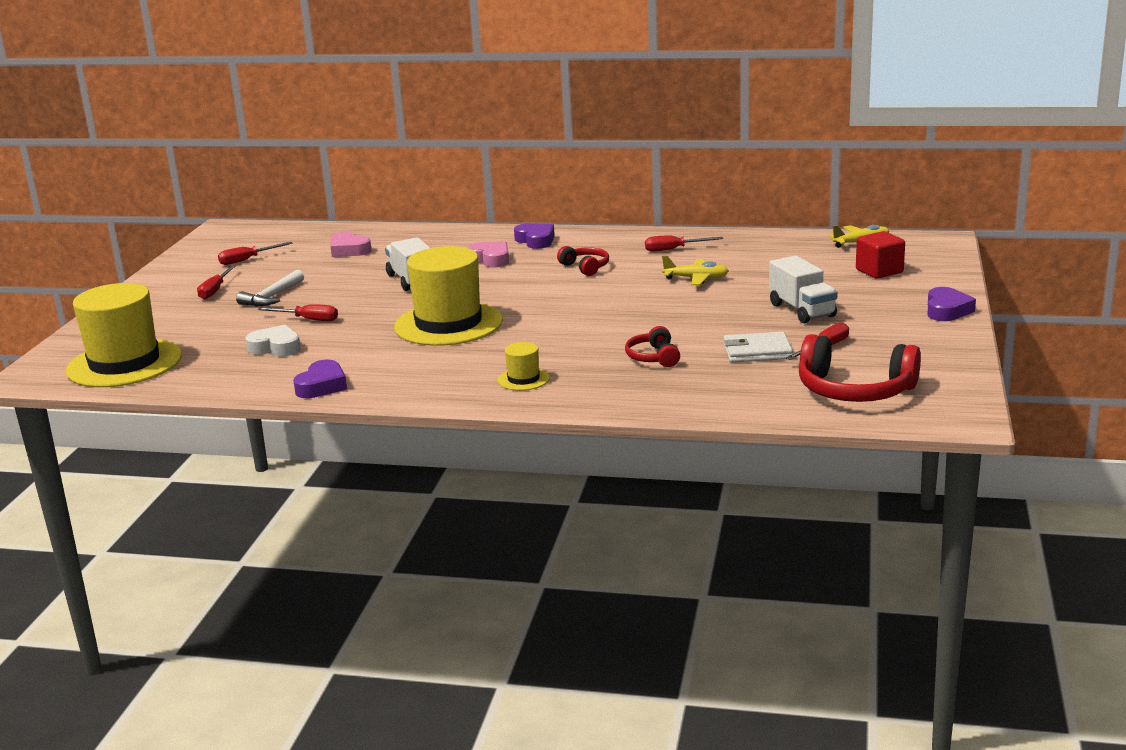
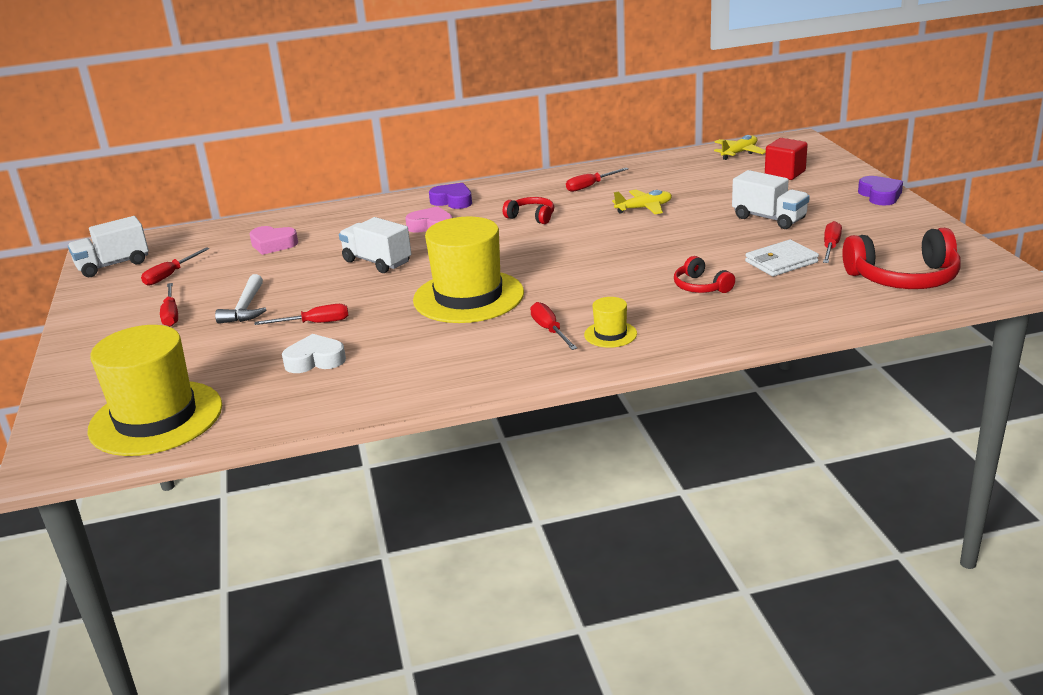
camera: 25 degrees left, 5 degrees up
purple heart [293,360,347,398] -> none
none -> white truck [68,216,149,277]
none -> red screwdriver [530,302,577,350]

